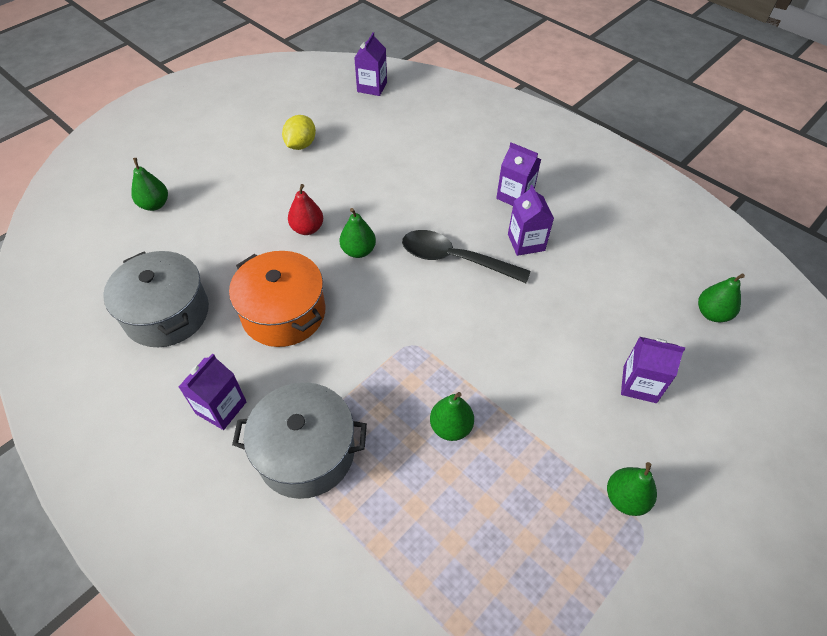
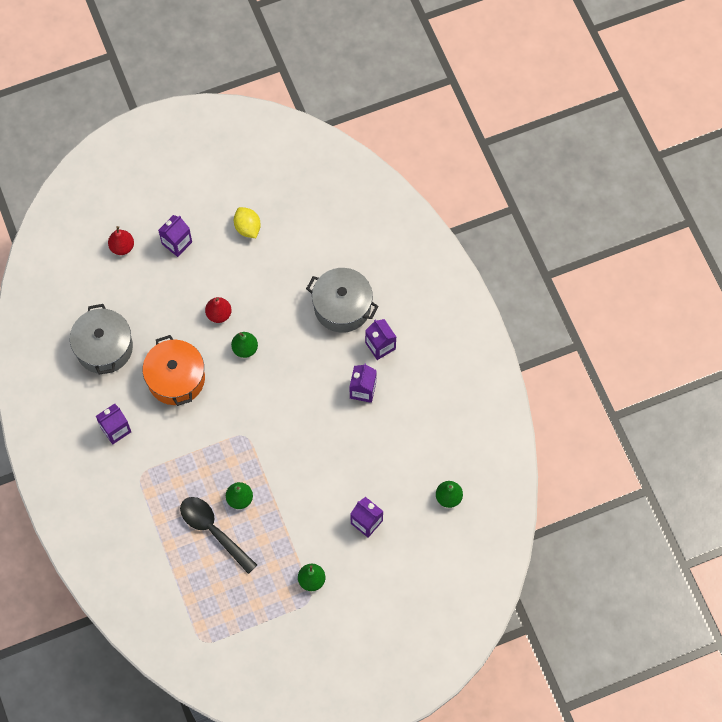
camera: 25 degrees right, 15 degrees up
green pear [131,158,168,211] -> red pear [108,226,134,255]
grey pot [232,382,367,499] -> grey pot moved to [306,268,379,333]
yellow lemon [282,115,316,150] -> yellow lemon turned 75 degrees counterclockwise [234,207,261,238]
purple carton [354,32,387,96] -> purple carton moved to [158,215,192,257]
black spoon [402,230,531,283] -> black spoon moved to [180,497,257,574]

